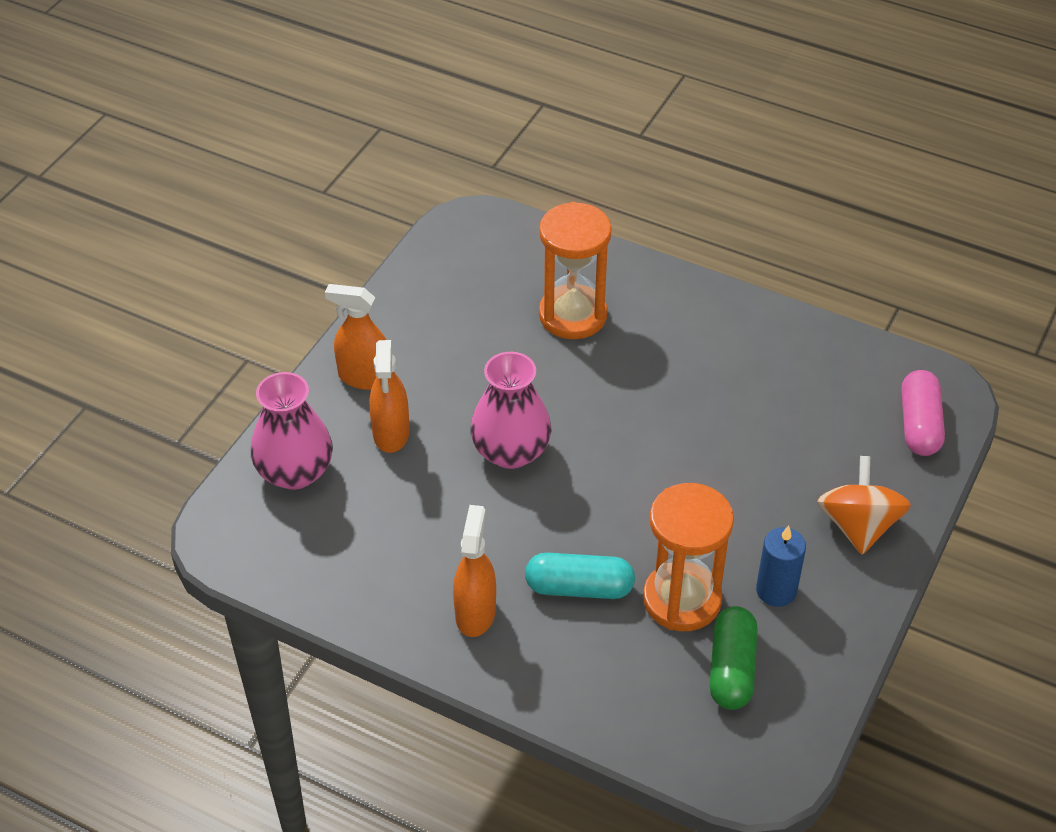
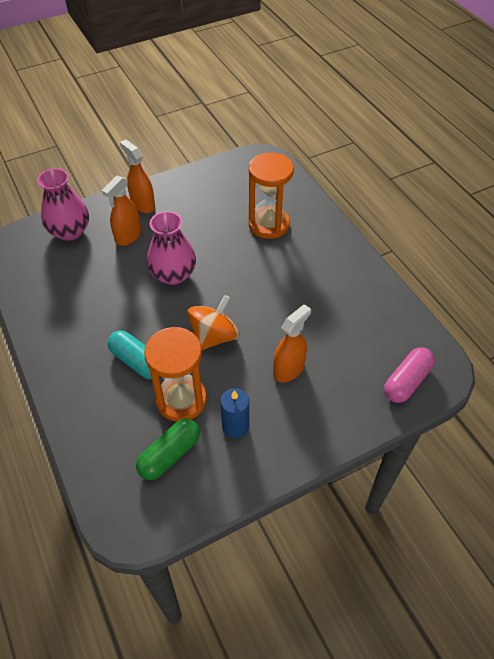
camera: 35 degrees right, 5 degrees up
orange spray bottle [453,505,496,637] -> orange spray bottle moved to [273,304,311,382]
orange spinning top [817,456,911,555] -> orange spinning top moved to [187,295,240,350]

